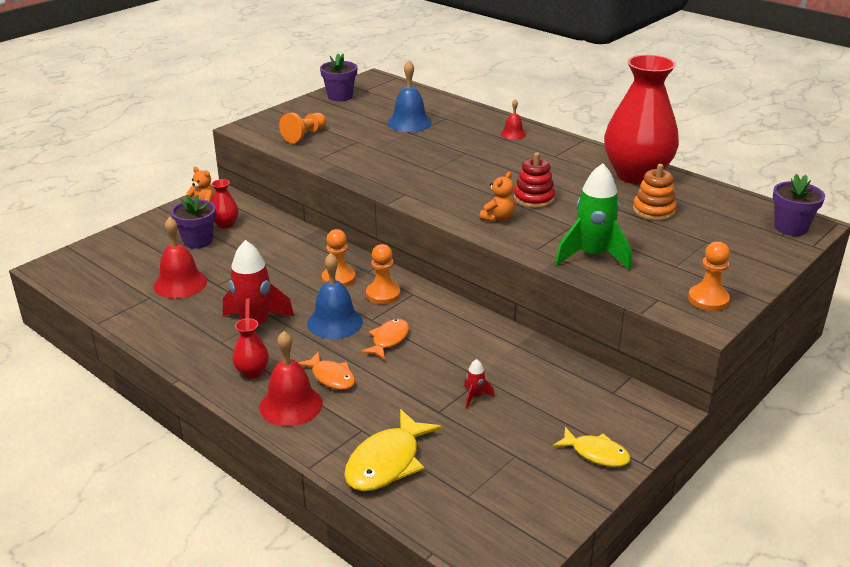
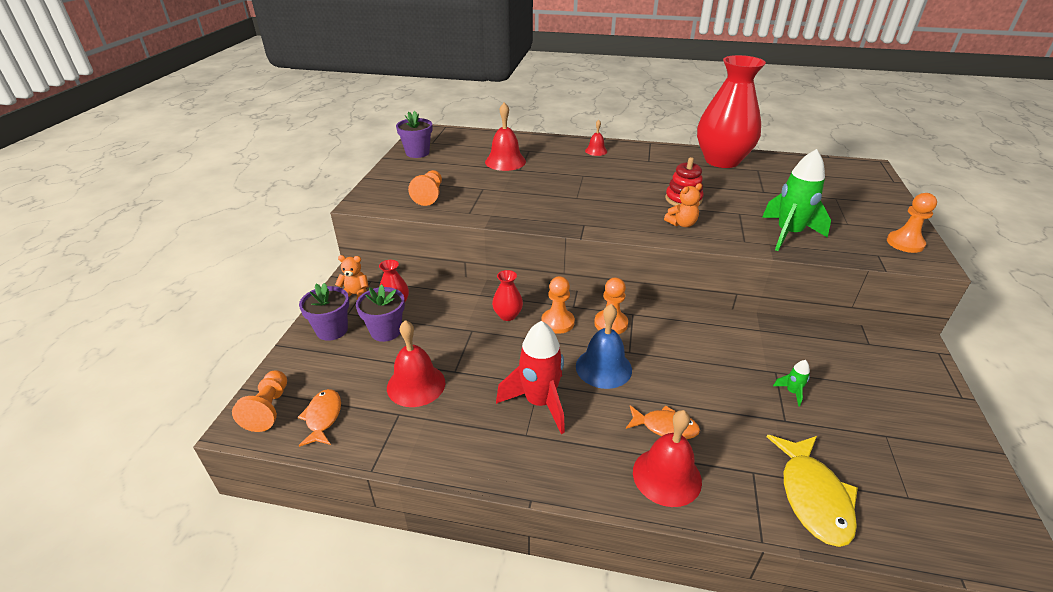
camera: 30 degrees left, 5 degrees up
red vase [232,318,269,379] -> red vase moved to [492,270,523,321]
orange fish [360,319,409,360] -> orange fish moved to [298,389,341,447]
blue bell [387,61,432,132] -> red bell [485,102,526,171]
red rocket [464,359,495,408] -> green rocket [773,360,810,407]
orange teddy bear [479,172,515,222] -> orange teddy bear turned 60 degrees clockwise [664,183,702,227]
yellow fish [553,427,631,467] -> none
orange stacking toy [633,164,676,221] -> none
purple flower pot [773,174,825,236] -> purple flower pot moved to [299,283,349,341]
none -> orange pawn [232,371,287,432]

